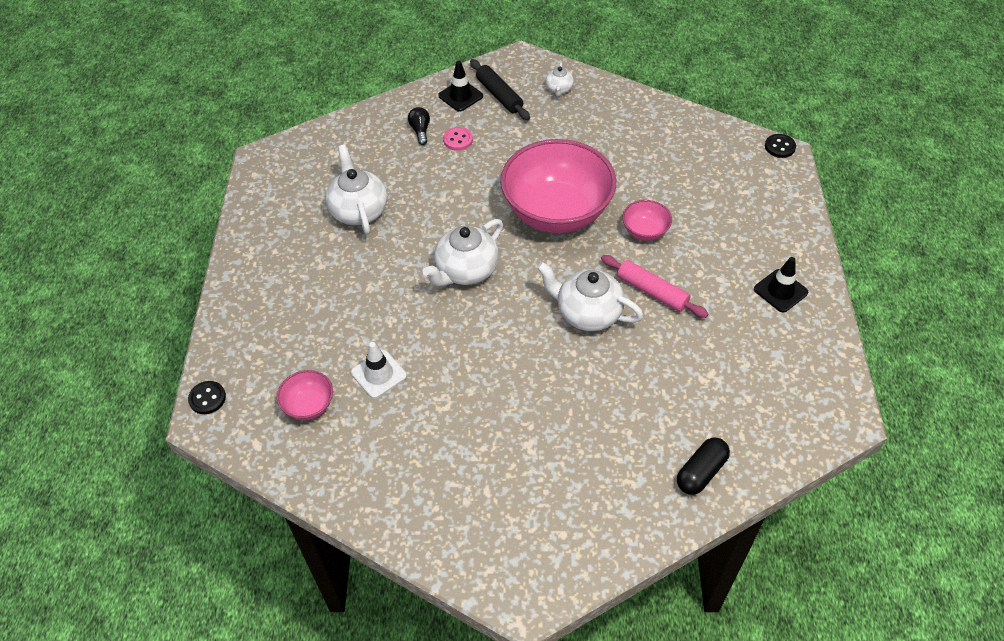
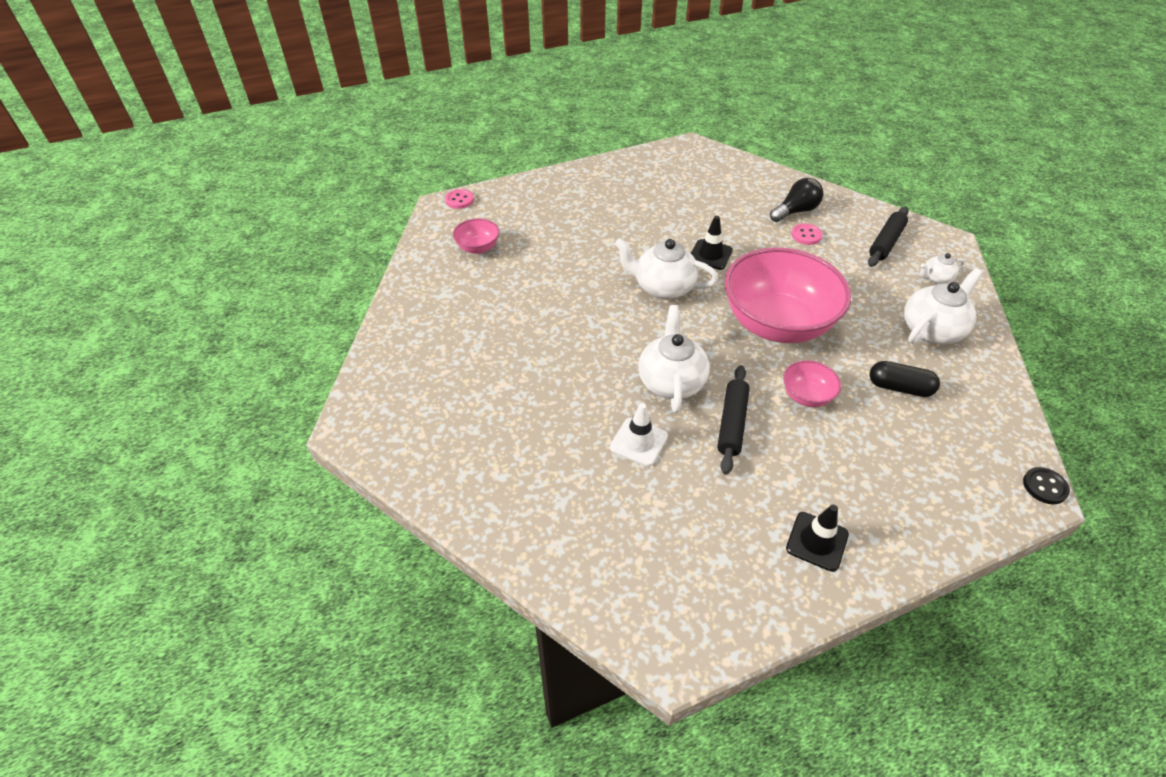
camera: 65 degrees right, 5 degrees down
black button [188,381,226,414] -> pink button [445,189,474,209]
white teapot [326,144,387,235] -> white teapot moved to [904,268,983,344]
white traffic cone [351,342,407,398] -> white traffic cone moved to [610,403,668,466]
black light bulb [408,107,430,145] -> black light bulb [770,178,823,222], size x1.51
black traffic cone [438,61,483,112] -> black traffic cone moved to [691,216,733,270]
pink rolling pin [601,255,708,318] -> black rolling pin [717,365,750,475]
black capsule [677,437,730,495] -> black capsule moved to [869,361,940,397]

